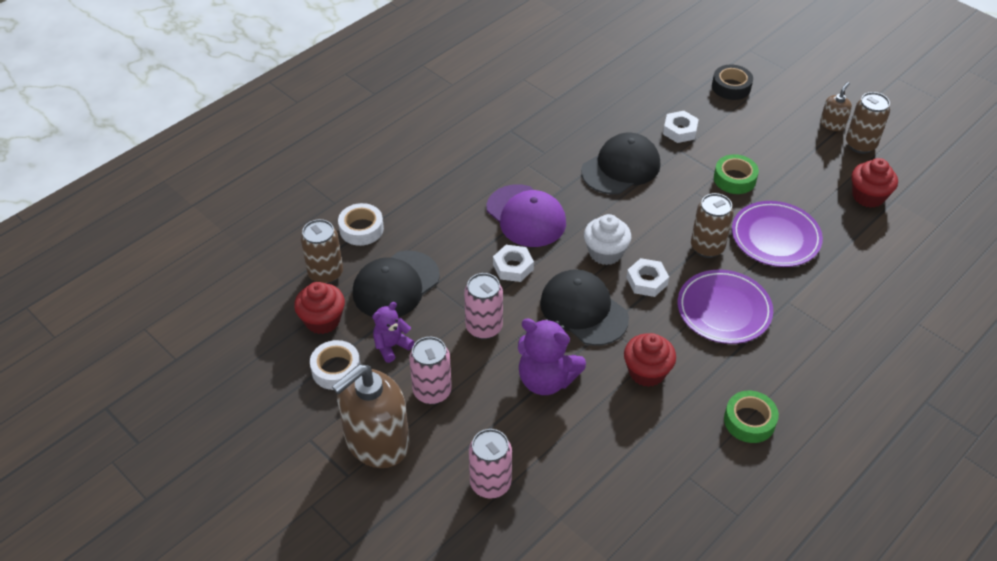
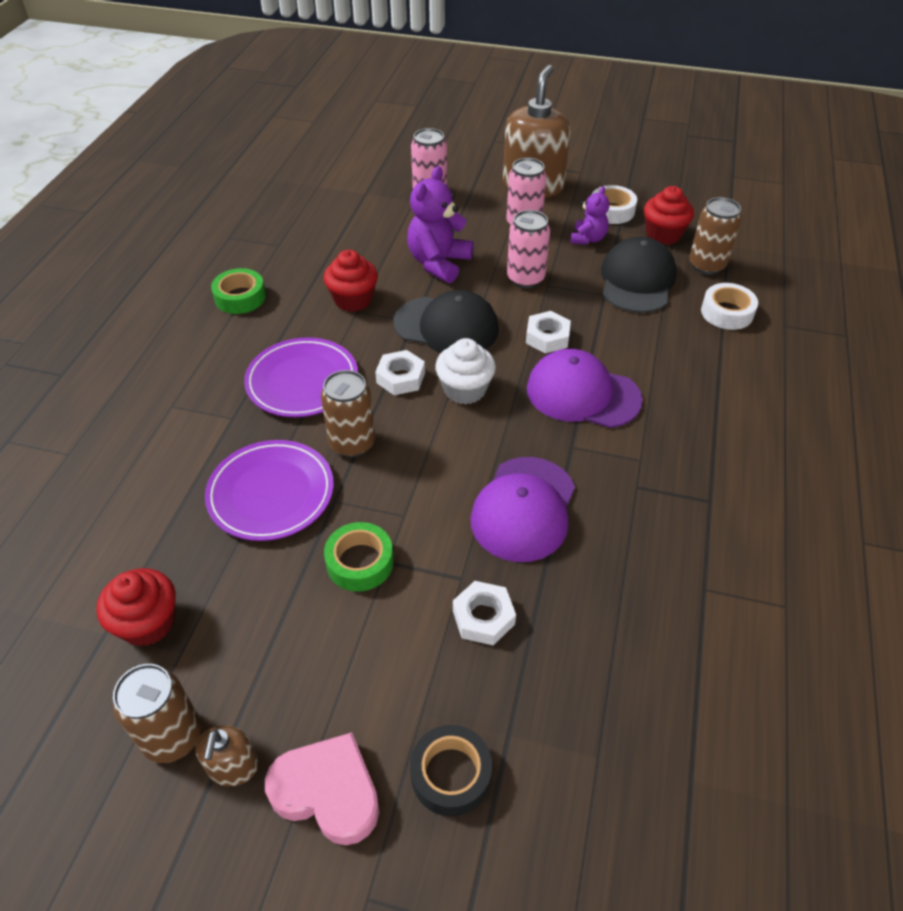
camera: 150 degrees right, 0 degrees up
purple teddy bear [518,319,586,395] -> purple teddy bear turned 60 degrees counterclockwise [407,166,474,283]
black cap [581,133,660,195] -> purple cap [470,457,575,562]
none -> pink heart [265,732,379,845]

